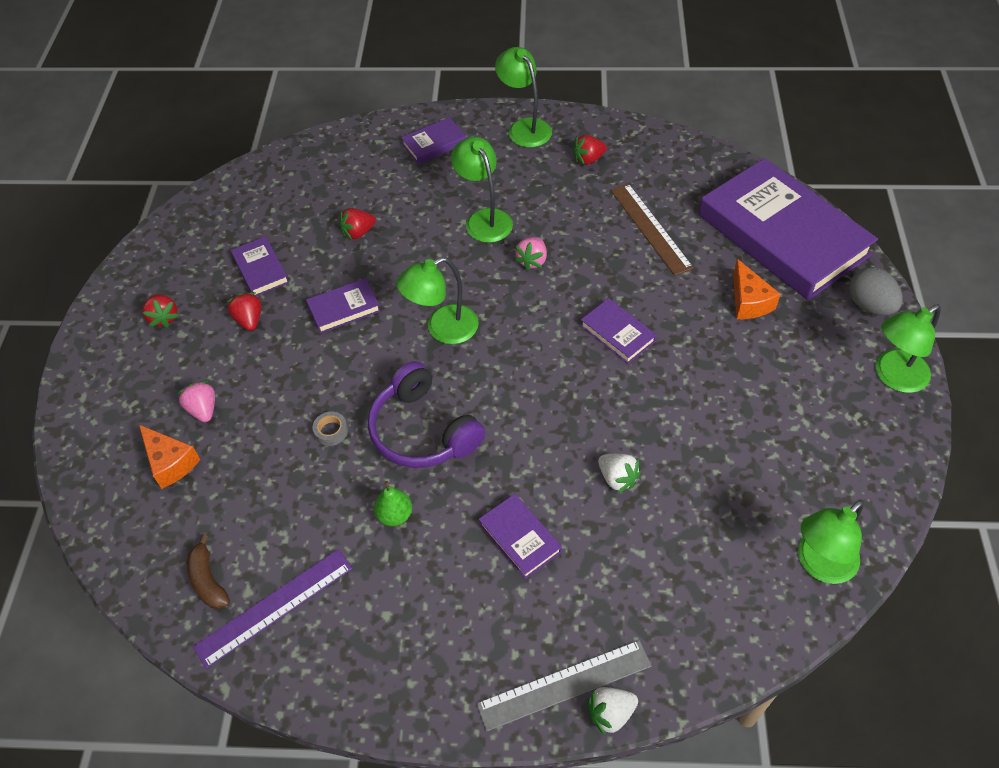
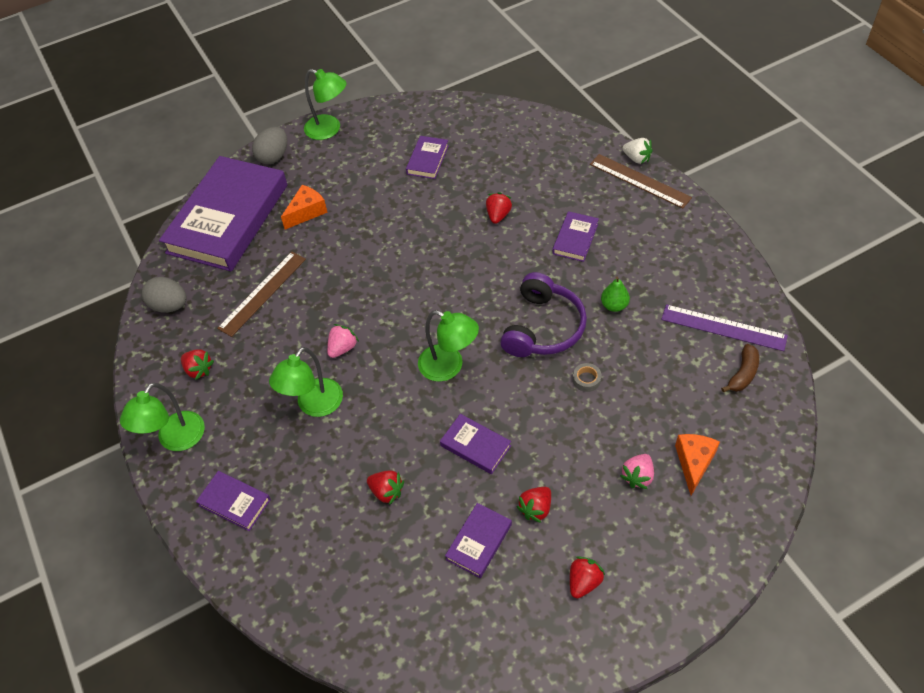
camera: 120 degrees left, 0 degrees up
grey ruler [476,640,652,732] -> brown ruler [590,154,692,209]
pink strawberry [515,237,547,271] -> pink strawberry turned 45 degrees counterclockwise [327,324,359,358]
purple book [581,298,657,364] -> purple book moved to [406,136,449,179]
white strawberry [598,454,641,493] -> red strawberry [486,192,512,224]
green lamp [798,500,864,584] -> none
none -> grey egg [142,277,187,313]

